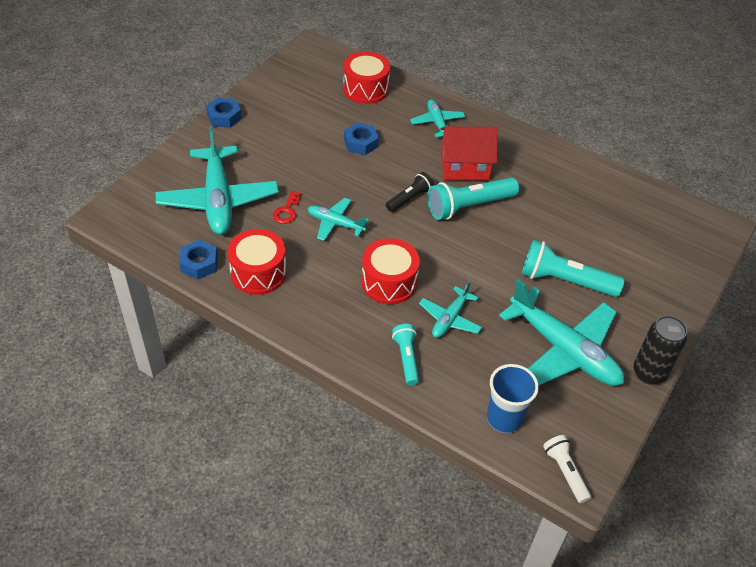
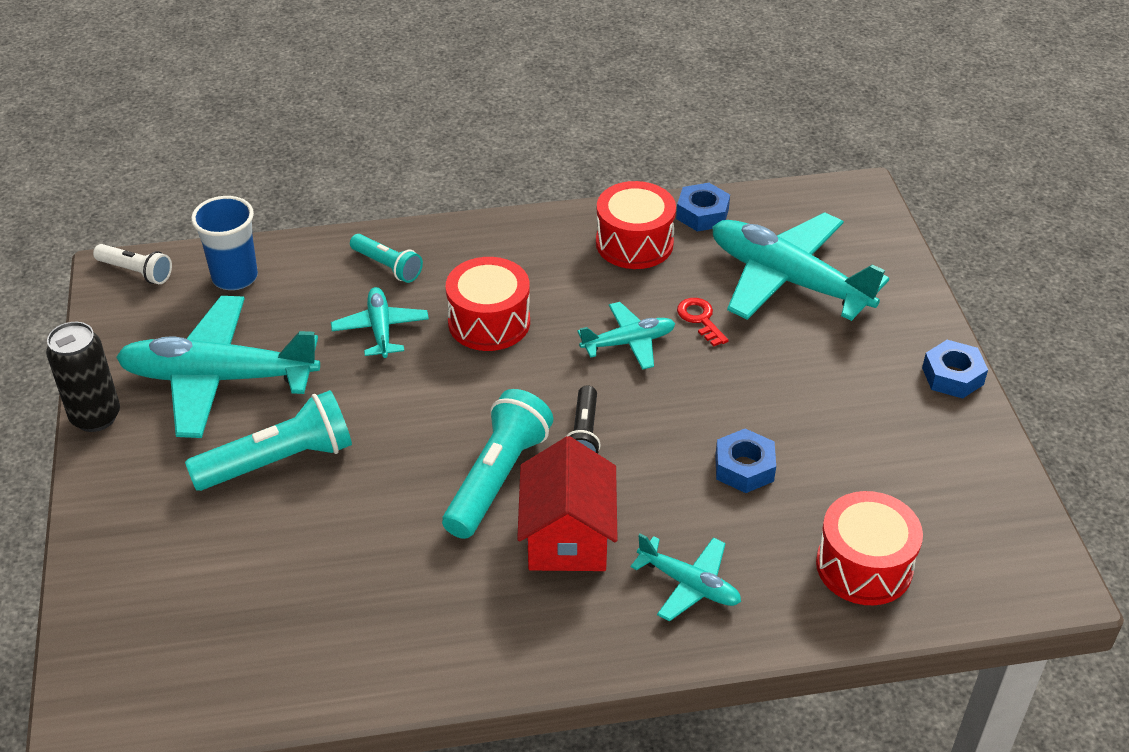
camera: 140 degrees right, 5 degrees down
red house [441,126,497,181] -> red house turned 45 degrees counterclockwise [517,436,618,571]

